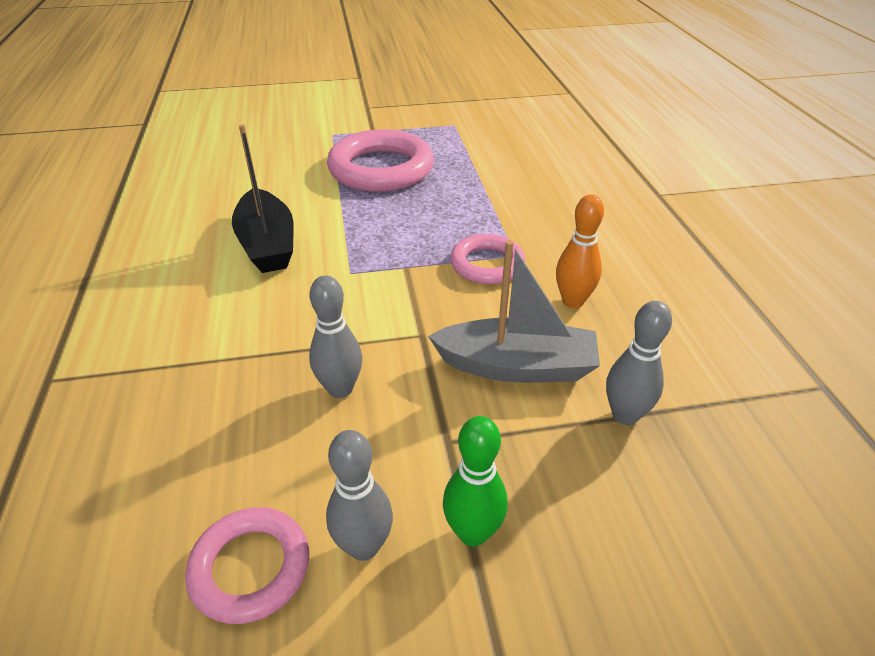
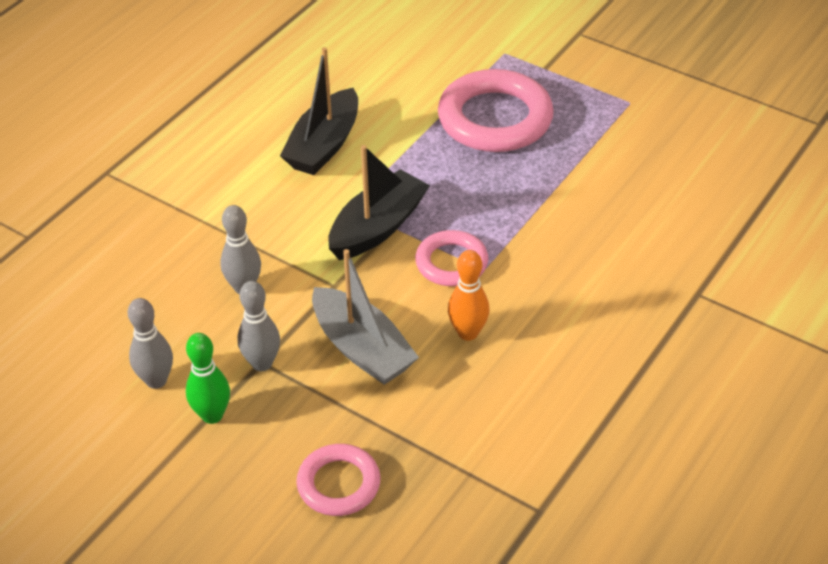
camera: 45 degrees right, 5 degrees up
pink ring [185,507,309,624] -> pink ring moved to [296,444,380,516]
grey bowling pin [606,301,672,425] -> grey bowling pin moved to [237,281,280,371]
none -> black boat [328,145,430,260]

